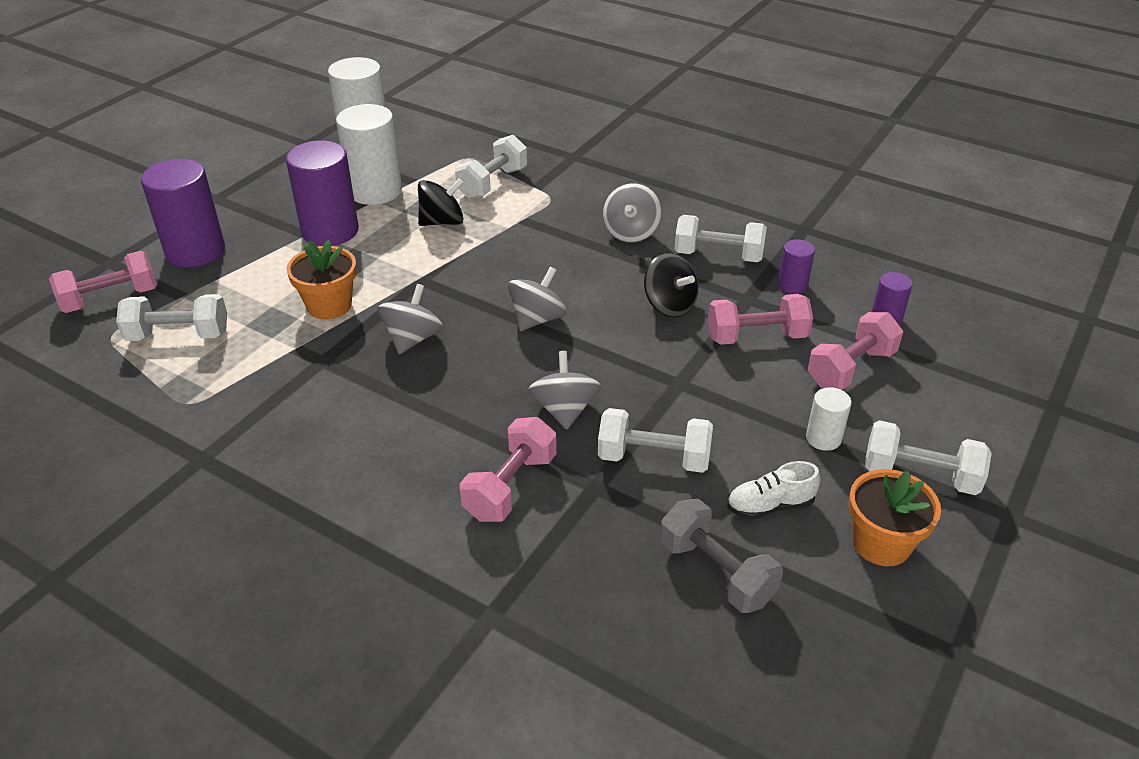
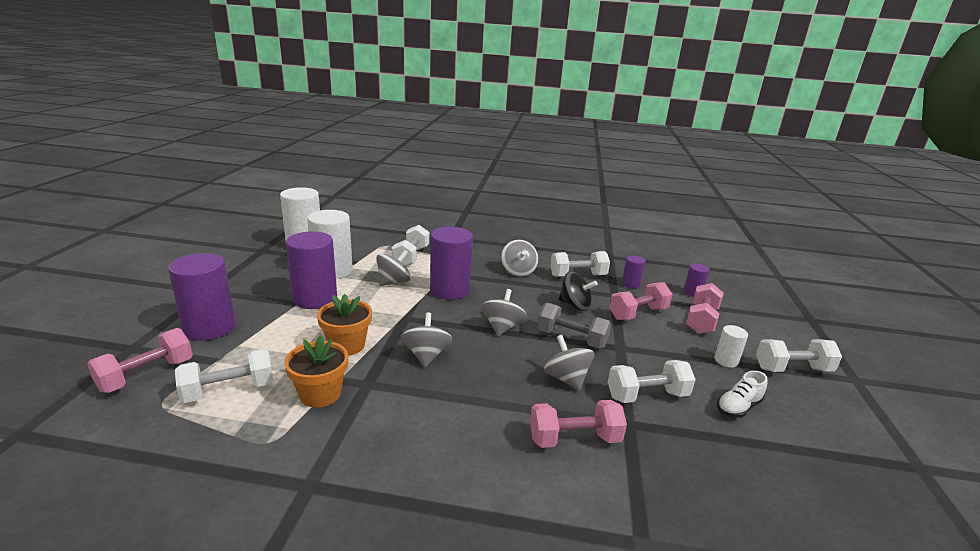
camera: 25 degrees left, 15 degrees down
black spinning top [418,178,464,226] -> grey spinning top [376,250,411,286]
pink dumbbell [460,417,557,522] -> pink dumbbell turned 75 degrees clockwise [530,400,627,448]
grey dumbbell [660,499,783,613] -> grey dumbbell moved to [537,303,611,349]
orange flower pot [849,469,941,566] -> orange flower pot moved to [284,335,348,408]
none -> purple cylinder [430,227,473,300]

